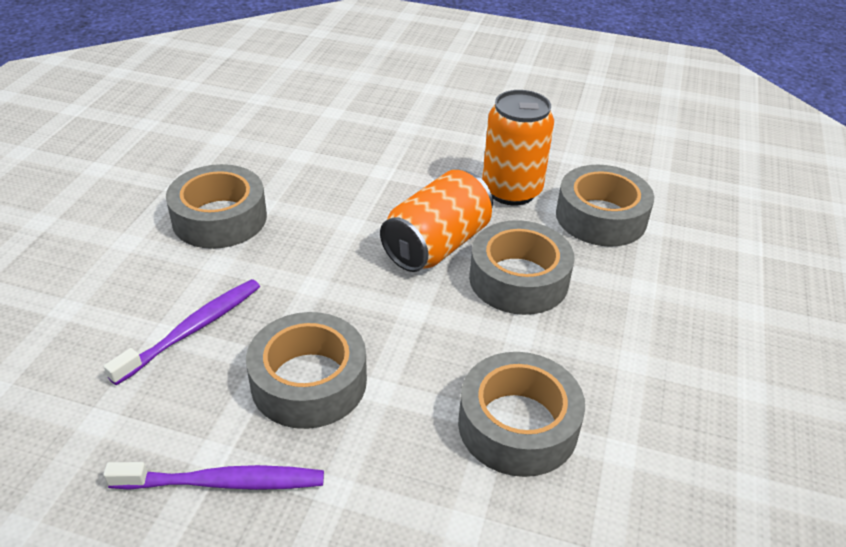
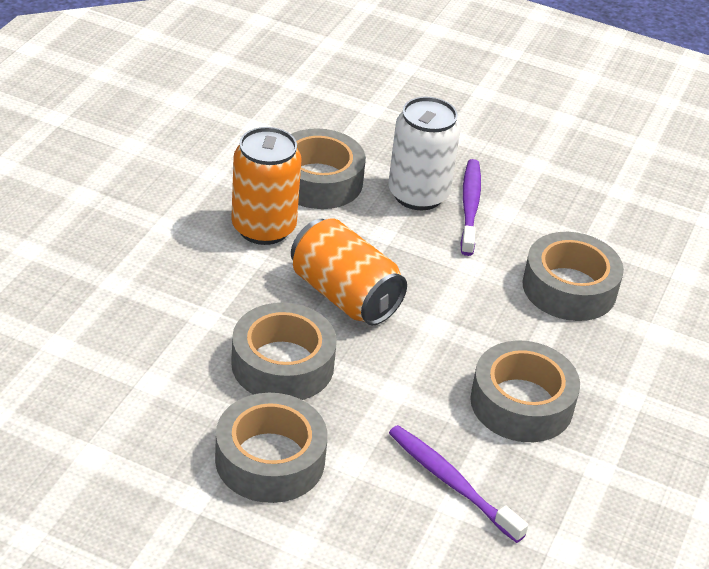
camera: 85 degrees left, 0 degrees up
purple toothbrush [104,462,324,490] -> purple toothbrush moved to [460,159,481,256]
grey tape [469,220,574,315] -> grey tape moved to [231,303,337,400]
none -> white can [388,97,461,210]

